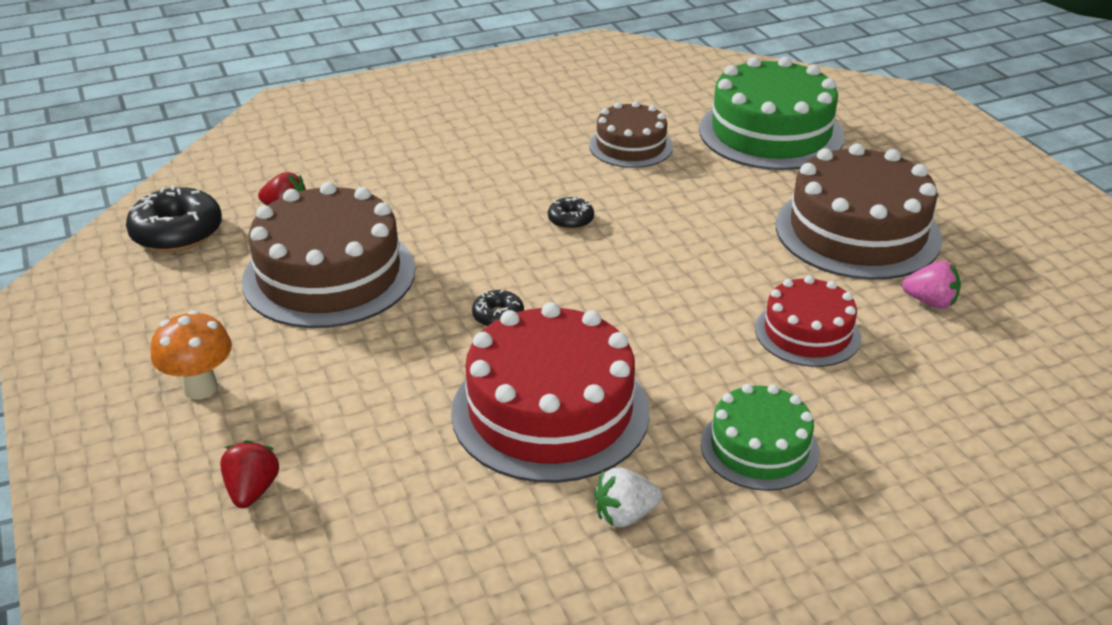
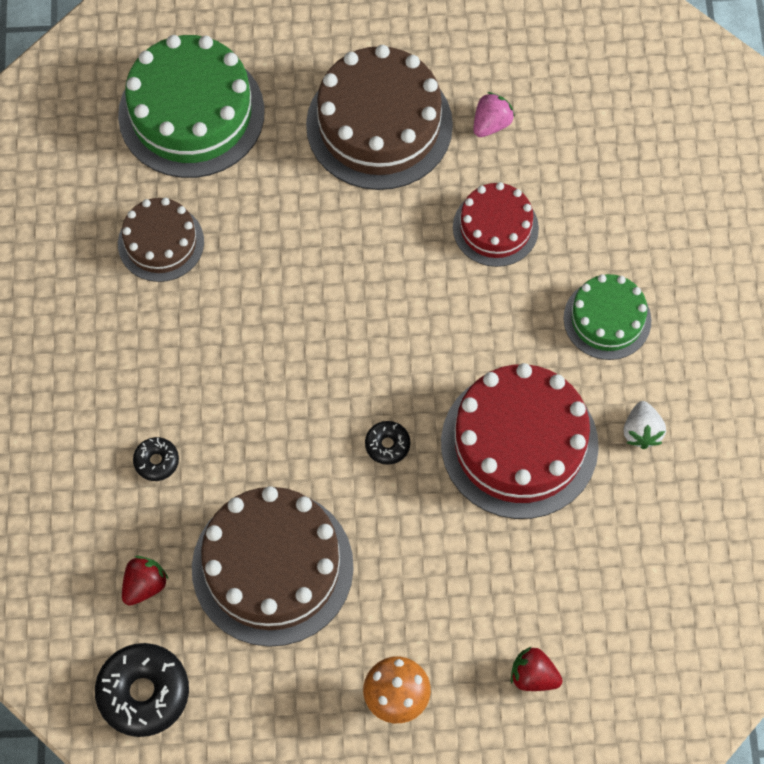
camera: 70 degrees left, 30 degrees up
black donut [548,197,594,230] -> black donut moved to [133,437,179,481]

